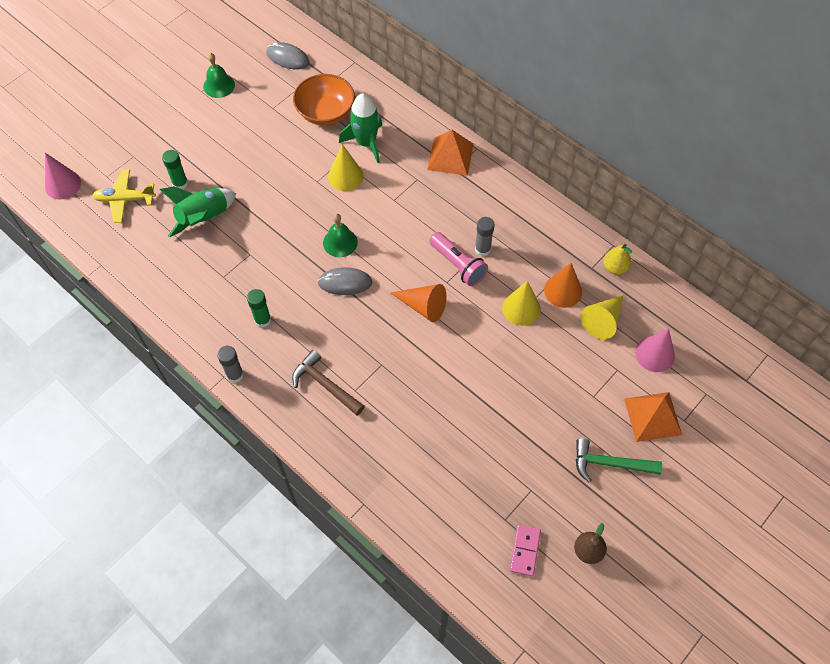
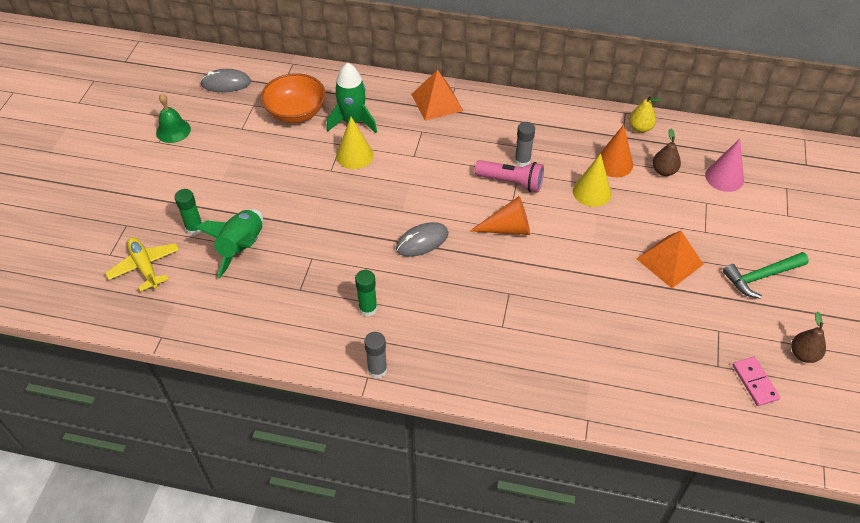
camera: 30 degrees left, 10 degrees down
pink cone [45,153,81,199] -> none
yellow plane [92,170,156,223] -> yellow plane turned 90 degrees clockwise [105,237,179,292]
brown hammer [292,350,365,415] -> none
green bell [323,214,358,257] -> none
yellow cone [581,295,623,339] -> brown pear [652,128,681,176]
orange pyramid [624,392,682,442] -> orange pyramid moved to [636,231,704,288]

